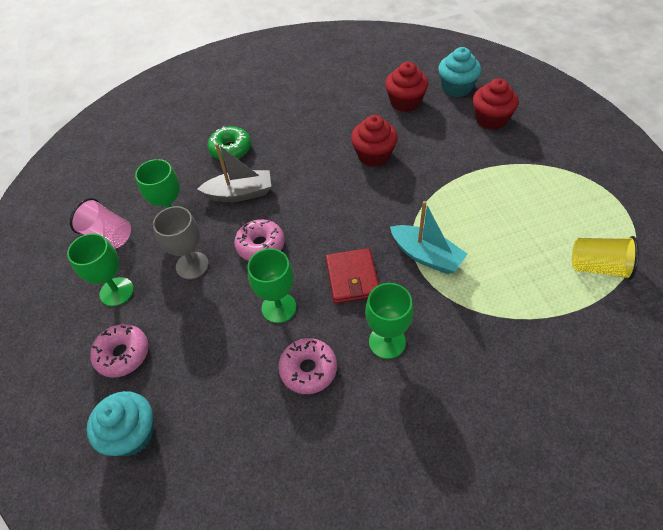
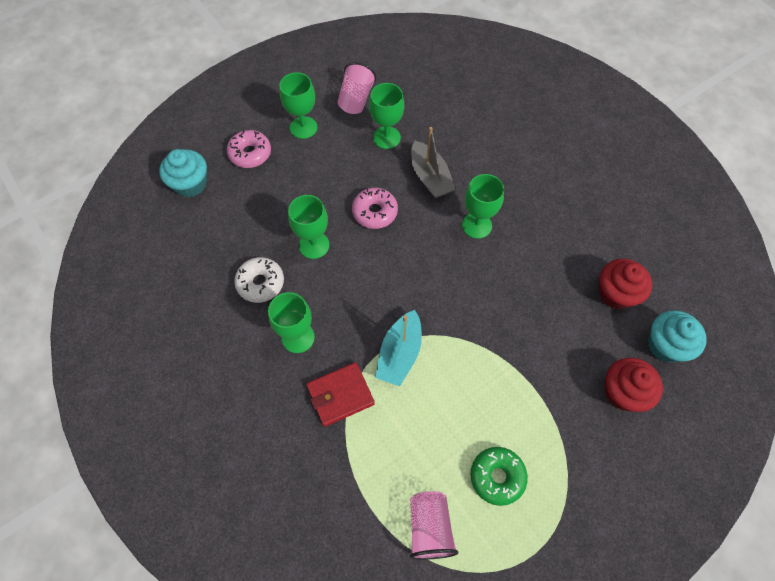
camera: 70 degrees right, 10 degrees up
grey goblet [153,206,209,279] -> none
green donut [207,126,251,161] -> green donut moved to [470,447,528,506]
pink donut [278,338,337,394] -> white donut [234,257,284,303]
red wallet [326,248,379,304] -> red wallet moved to [306,362,375,427]
red cupcake [351,115,398,167] -> none
yellow cup [572,236,639,280] -> pink cup [410,491,458,560]
none -> green goblet [462,174,504,239]

